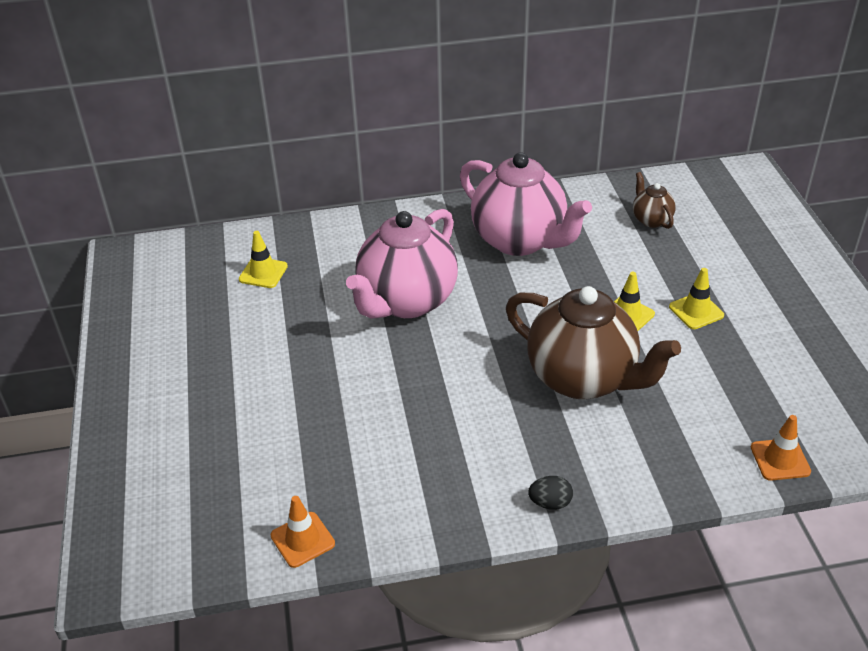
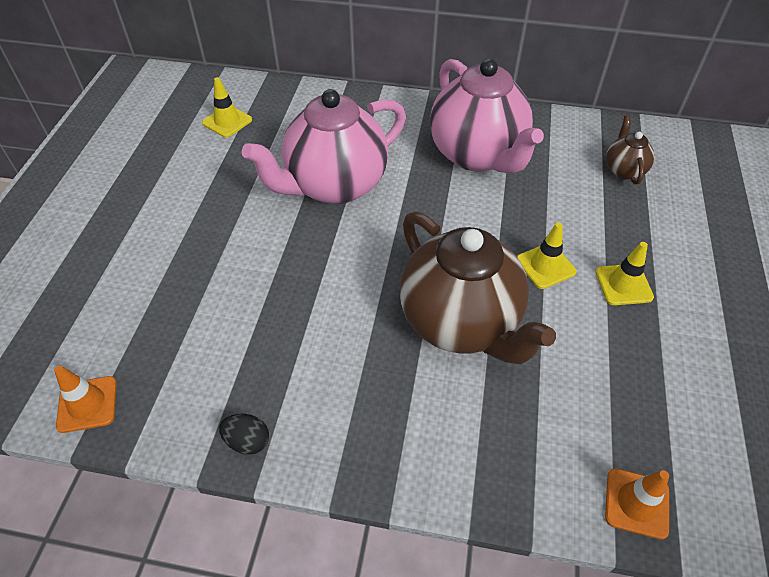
camera: 20 degrees right, 10 degrees up
black egg [528,476,573,510] -> black egg moved to [219,414,269,455]

